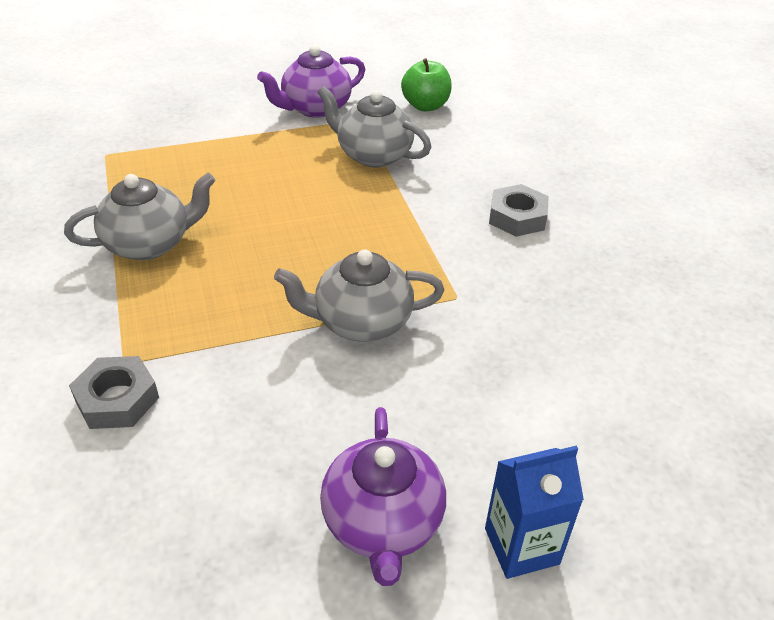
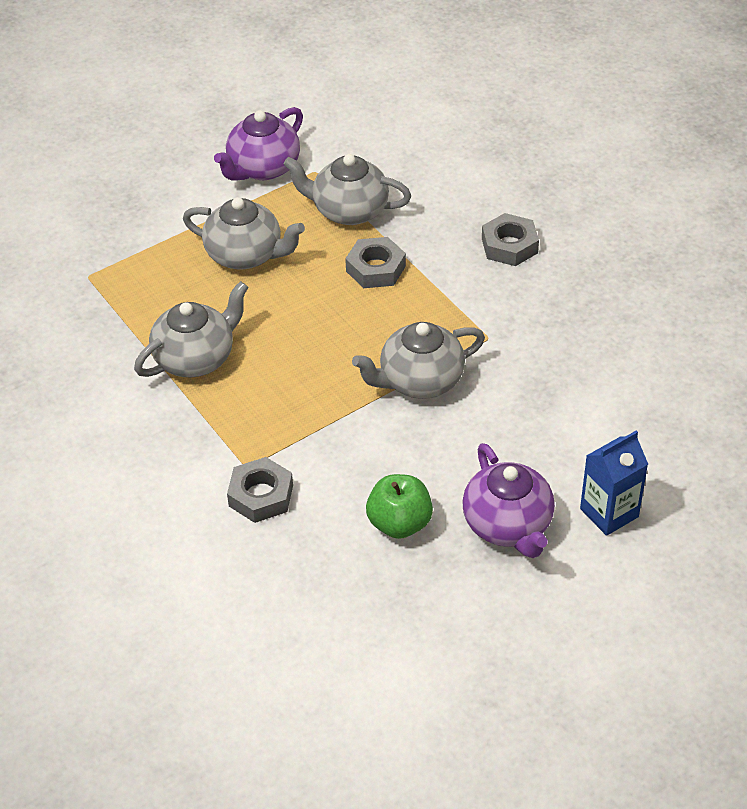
camera: 15 degrees left, 5 degrees up
green apple [401,58,452,111] -> green apple moved to [366,474,433,539]
none -> grey teapot [183,197,305,269]
none -> grey nut [345,237,406,288]

